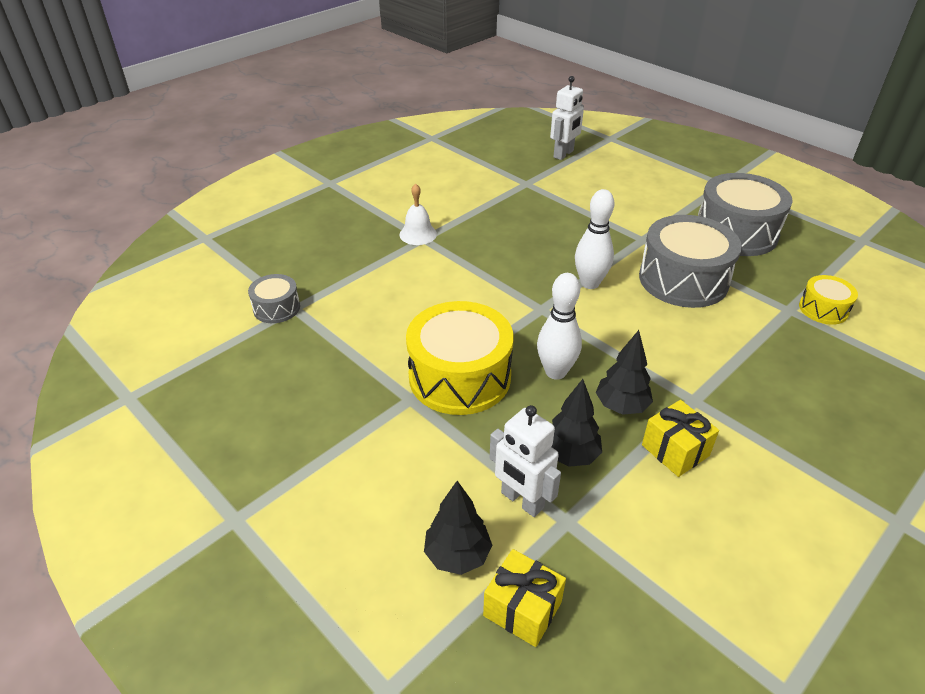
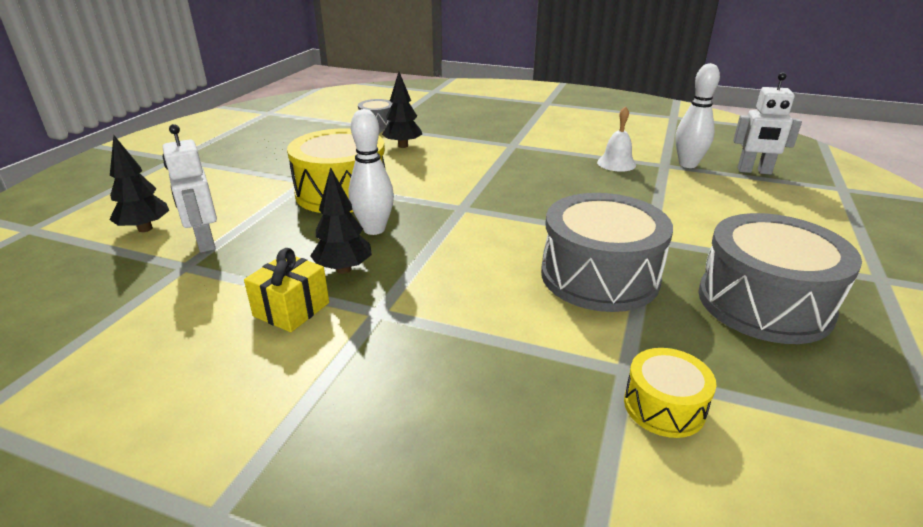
camera: 65 degrees right, 10 degrees down
white bell [399,184,437,245] -> white bell moved to [597,106,636,172]
yellow gift [483,549,566,647] -> none
white robot [490,405,561,517] -> white robot turned 45 degrees counterclockwise [163,124,217,253]
black tree [552,379,602,467] -> black tree moved to [382,72,422,148]
white bowling pin [575,189,614,289] -> white bowling pin moved to [675,63,720,168]

